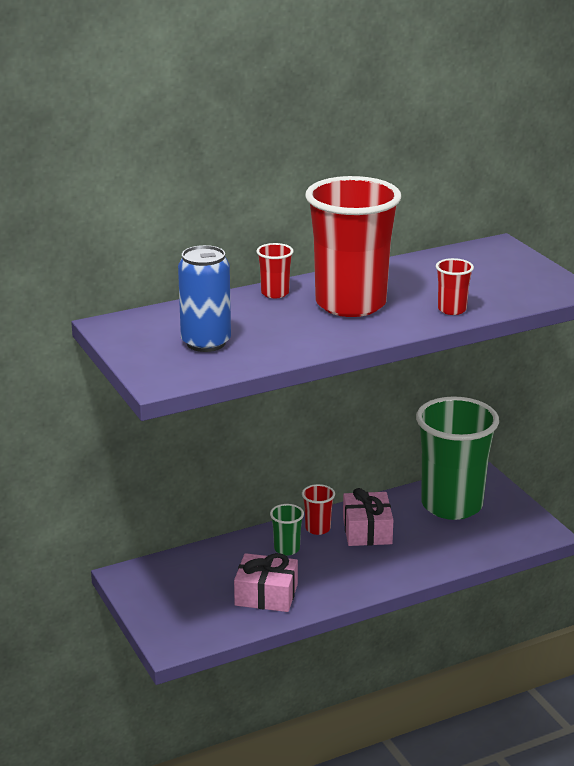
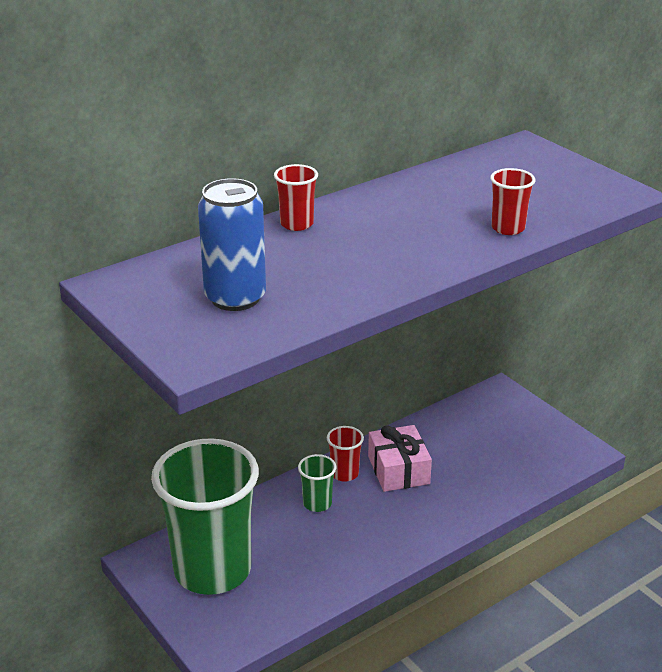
camera: 10 degrees left, 5 degrees up
pink gift [234,553,298,612] -> none
red cup [305,176,401,317] -> none
green cup [416,396,499,520] -> green cup moved to [151,438,259,595]

